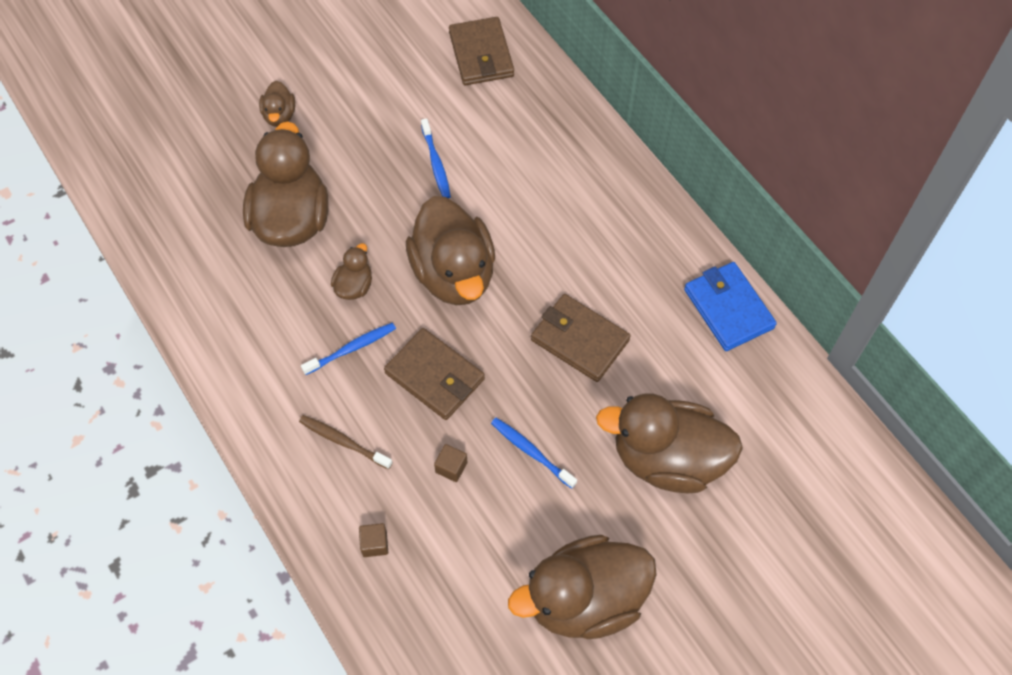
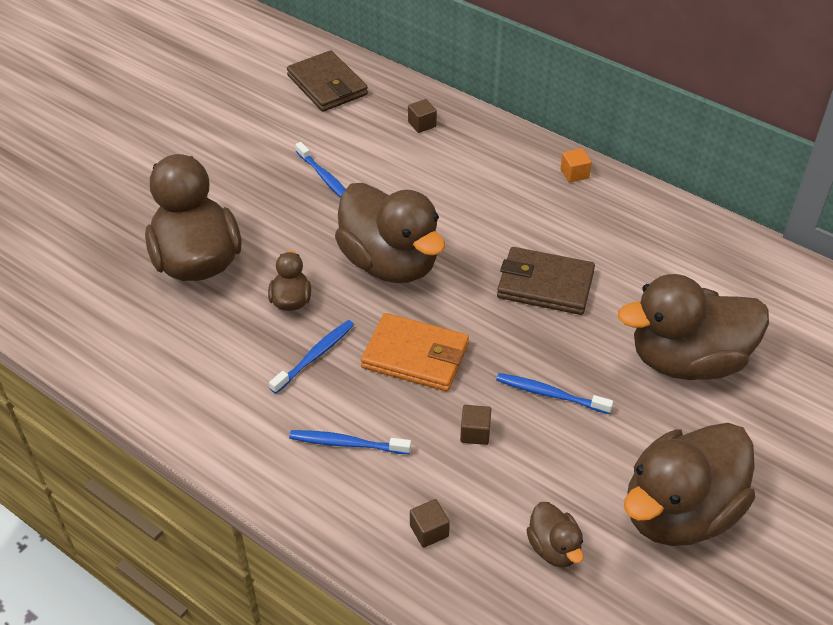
camera: 20 degrees left, 15 degrees down
brown duck [259,81,295,127] -> brown duck moved to [526,502,584,567]
brown toothbrush [299,415,393,469] -> blue toothbrush [289,430,411,454]
brown wallet [384,328,485,420] -> orange wallet [361,313,469,391]
blue wallet [684,262,777,351] -> none
none -> brown cube [408,99,437,133]
none -> orange cube [561,148,592,183]

